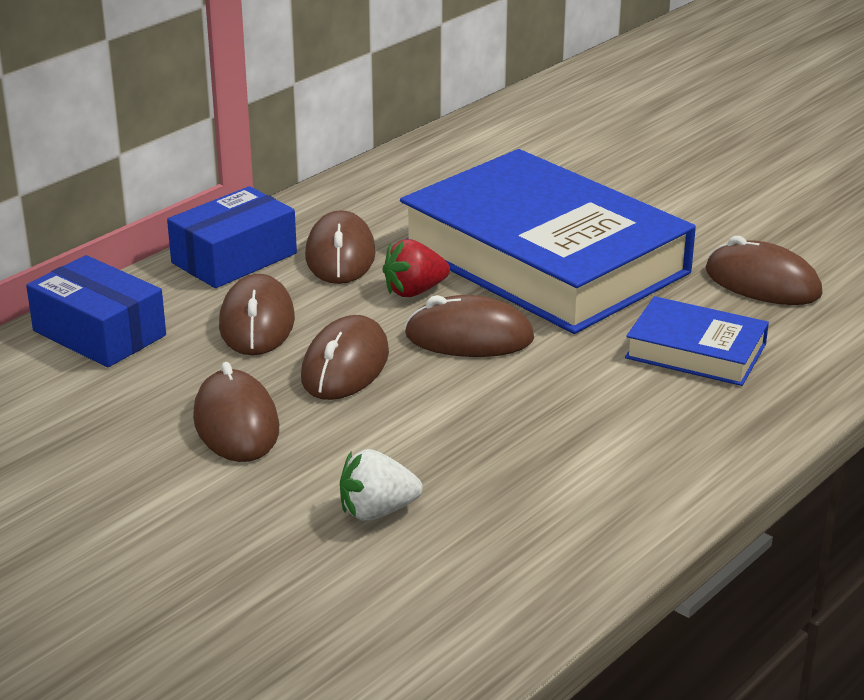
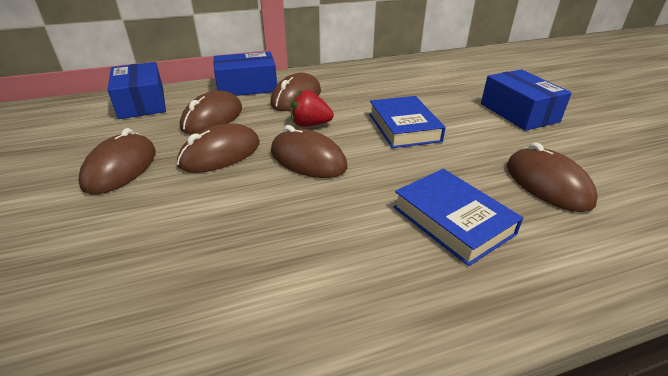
camera: 30 degrees right, 5 degrees up
white strawberry [340,449,422,521] -> none
blue book [400,149,696,334] -> blue book [369,96,446,148], size x0.46
none -> blue box [481,70,572,131]

